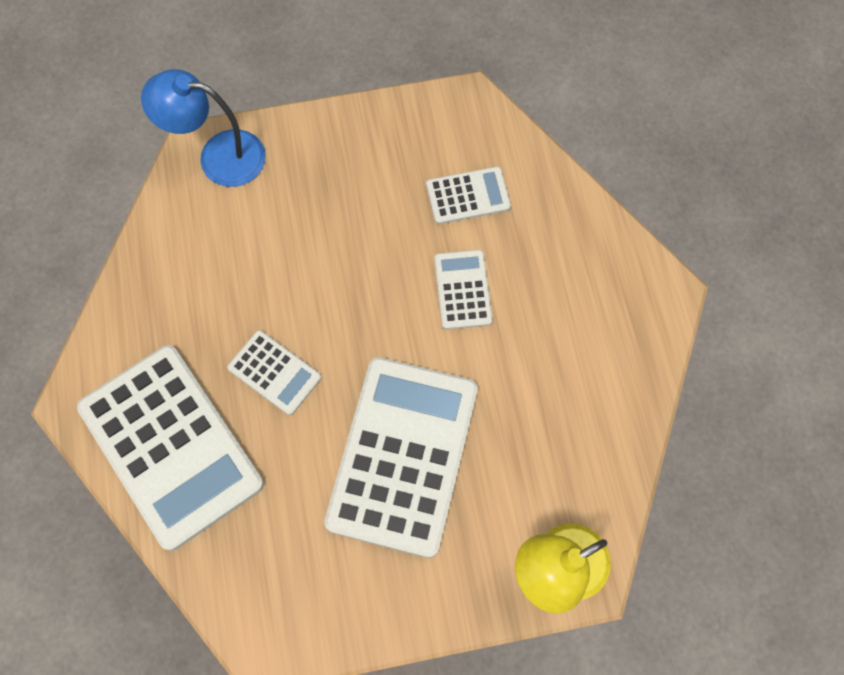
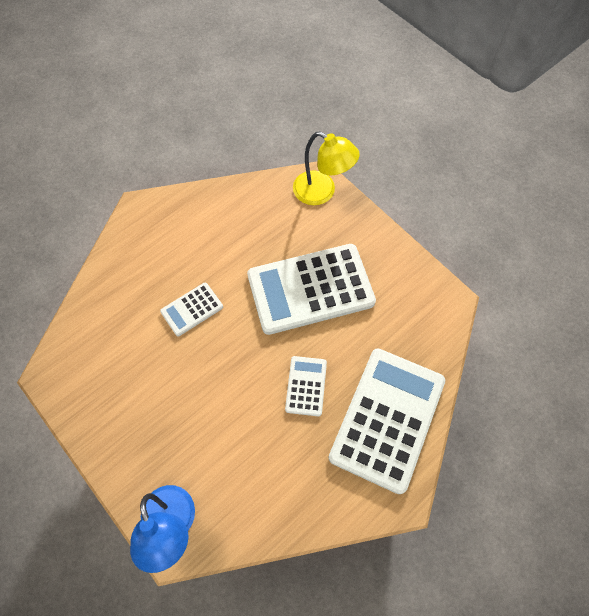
camera: 120 degrees left, 5 degrees down
white calculator [426,166,511,224] -> none

